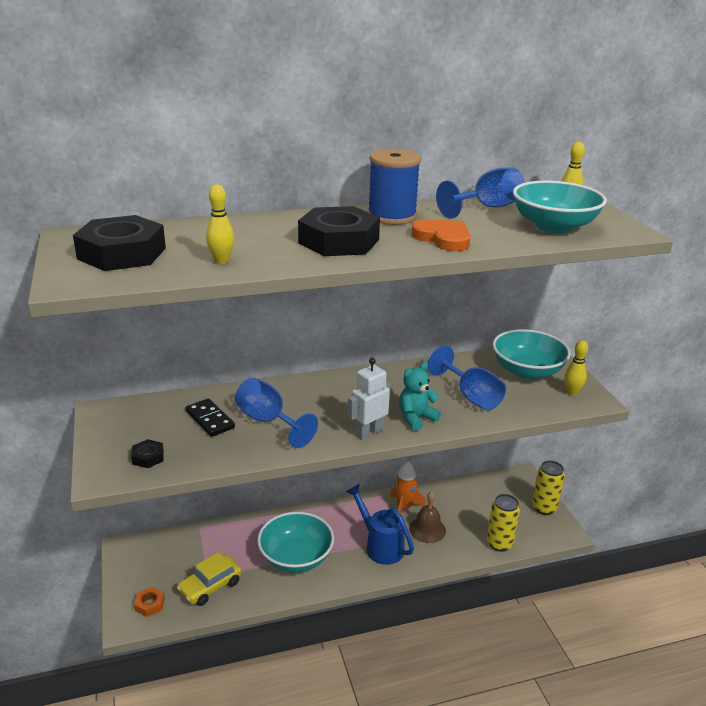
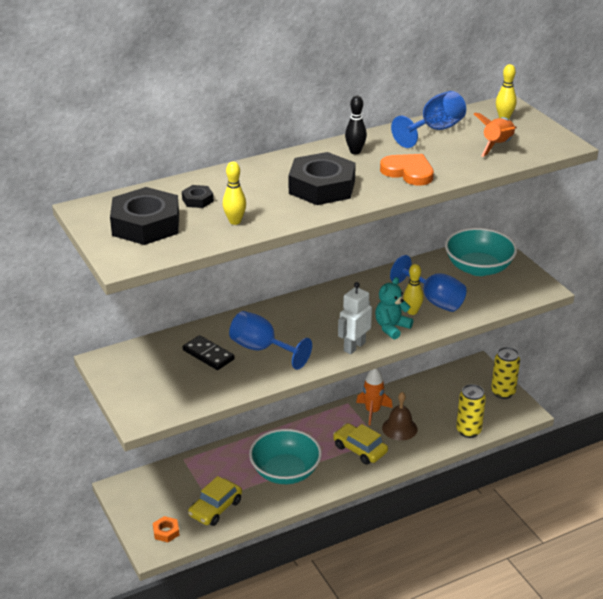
camera: 10 degrees left, 5 degrees up
black nut [131,439,164,468] -> black nut moved to [182,185,214,208]
blue watering can [346,484,414,565] -> yellow car [333,423,388,465]
blue spool [368,149,421,225] -> black bowling pin [345,96,367,154]
turquoise bowl [513,181,607,233] -> orange rocket [474,113,517,157]
yellow bowling pin [564,340,588,396] -> yellow bowling pin moved to [403,264,423,315]

